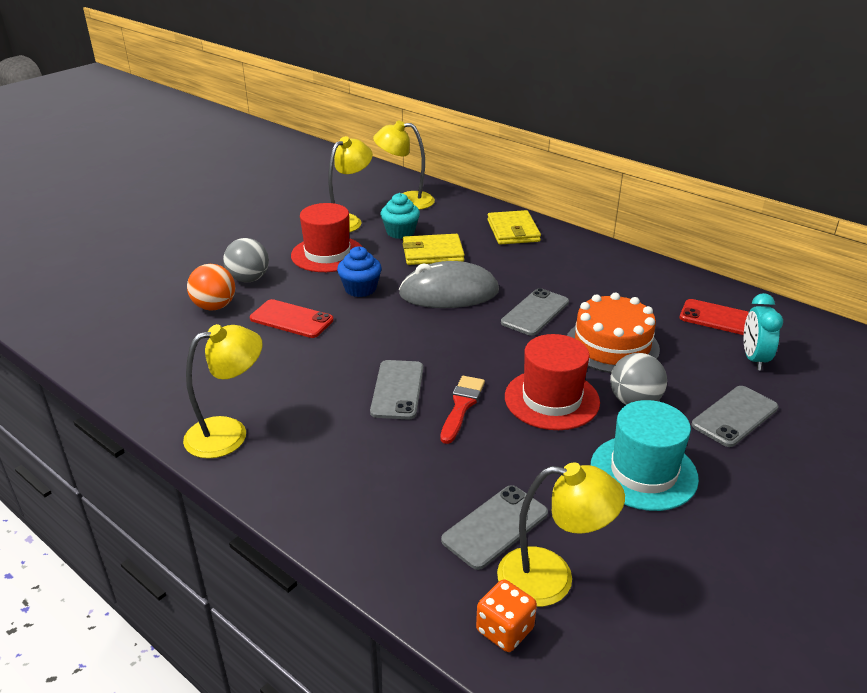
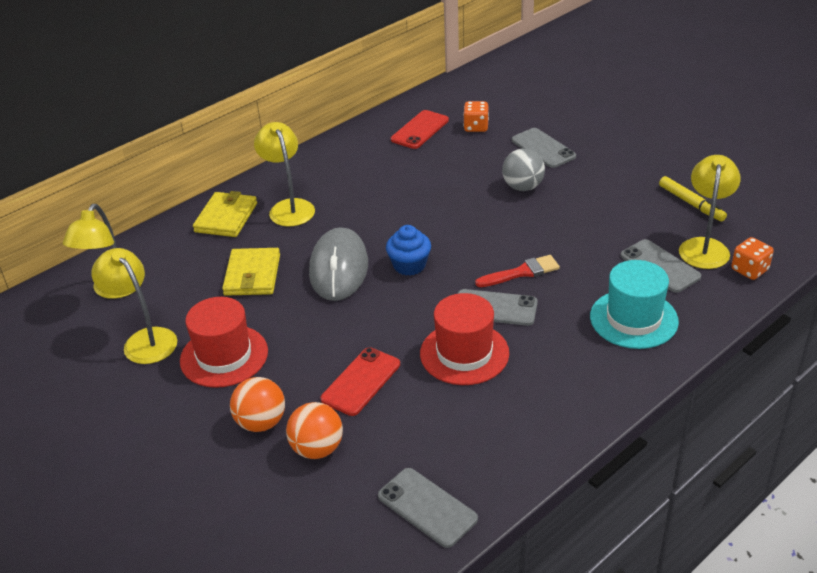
camera: 80 degrees left, 5 degrees up
yellow lamp [183,324,263,459] -> yellow lamp moved to [254,122,315,227]
grey ball [223,238,269,282] -> orange ball [230,377,285,432]
blue cupcake [337,246,382,297] -> blue cupcake moved to [386,225,431,276]
turquoise cupcake [381,193,420,239] -> none
red brush [440,376,485,444] -> red brush turned 135 degrees clockwise [475,255,560,287]
yellow wallet [487,210,541,245] -> yellow wallet turned 75 degrees counterclockwise [193,191,257,237]
grey phone [501,288,569,336] -> grey phone moved to [378,468,478,548]
red hat [505,334,600,430] -> red hat moved to [420,293,509,385]
orange cake [567,293,660,373] -> none
turquoise hat [591,400,699,511] -> turquoise hat moved to [590,260,679,349]
turquoise clock [743,293,783,370] -> orange dice [463,101,489,132]
none -> yellow marker [659,176,727,222]

